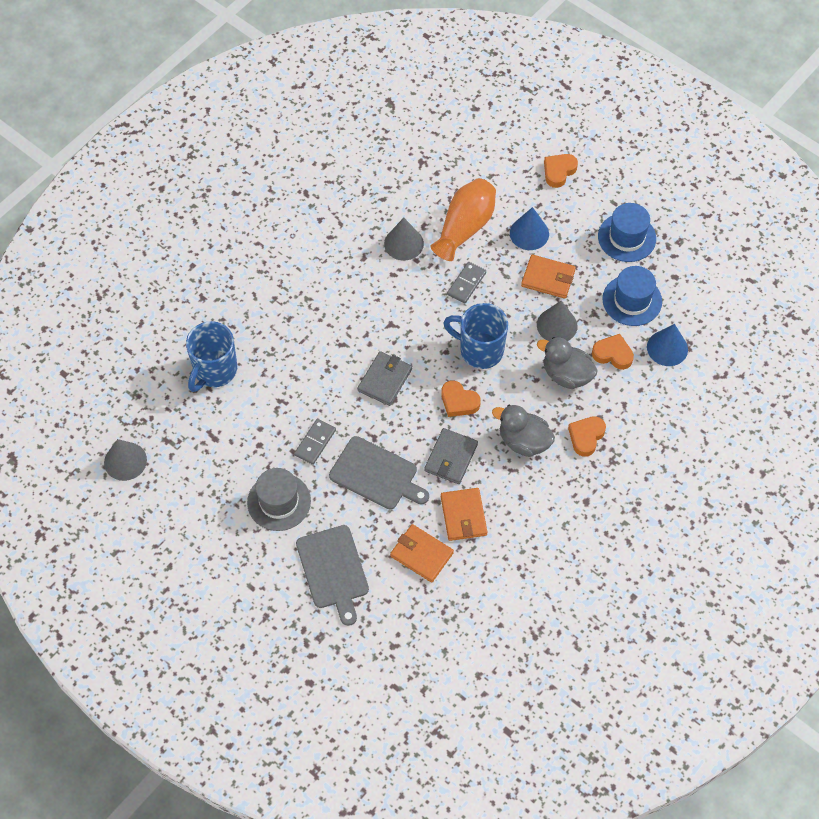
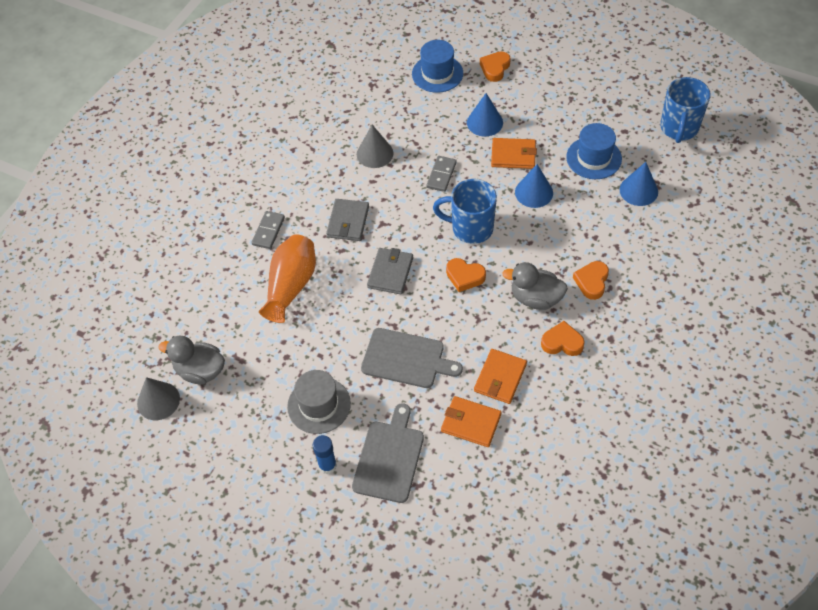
camera: 10 degrees left, 5 degrees down
blue mug [186,321,237,392] -> blue mug moved to [660,77,711,143]
grey domino [294,419,336,465] -> grey domino moved to [251,211,285,249]
grey cutting board [296,525,369,626] -> grey cutting board turned 135 degrees counterclockwise [352,403,424,503]
grey wallet [424,428,478,484] -> grey wallet moved to [326,199,369,241]
orange vase [430,178,496,261] -> orange vase moved to [259,234,316,323]
orange wallet [441,488,487,541] -> orange wallet turned 45 degrees clockwise [474,349,527,404]
grey cone [537,301,578,341] -> blue cone [515,164,553,208]
grey duck [537,337,598,389] -> grey duck moved to [159,336,225,385]
orange heart [592,334,634,370] -> orange heart moved to [541,321,585,356]
blue hat [598,203,656,262] -> blue hat moved to [412,40,463,93]
none -> blue glue stick [313,435,337,474]

